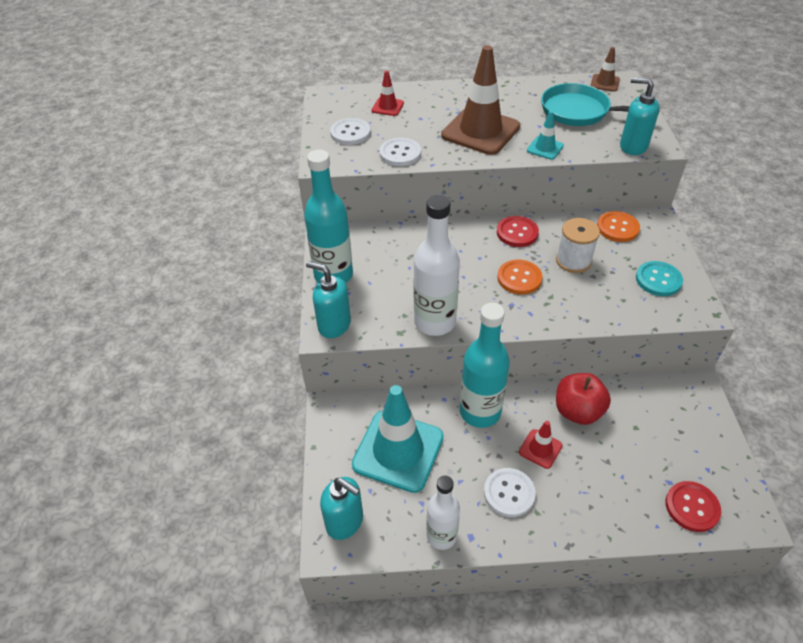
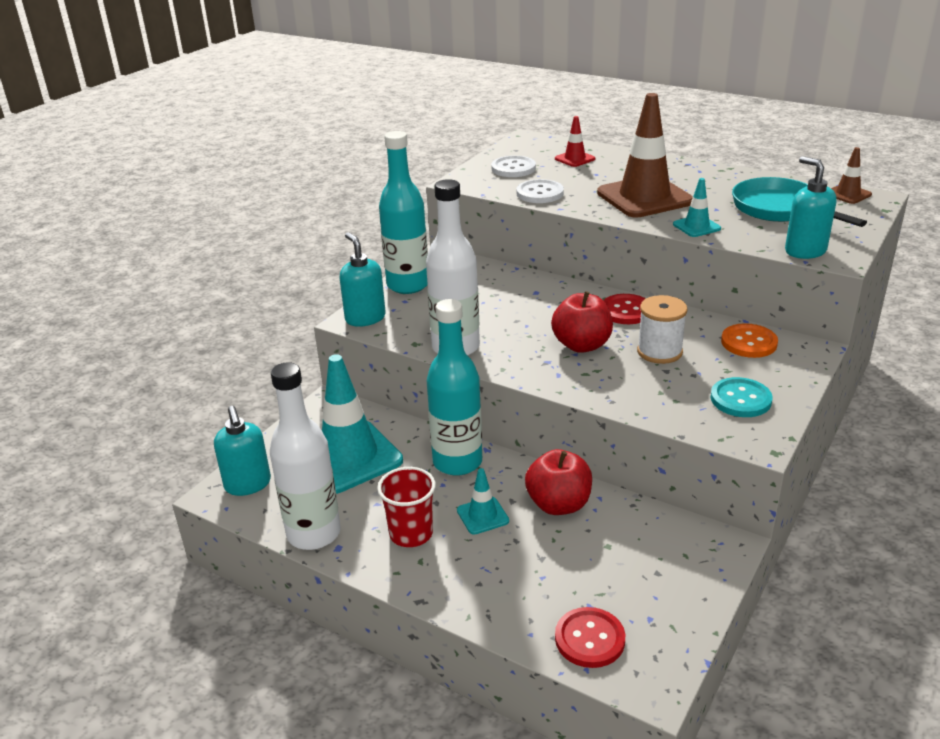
camera: 35 degrees right, 15 degrees down
white bottle [426,476,460,550] -> white bottle [270,362,341,550], size x1.55
white button [484,468,536,517] -> red cup [377,467,436,547]
orange button [497,260,543,294] -> red apple [551,291,613,353]
red traffic cone [519,421,562,469] -> turquoise traffic cone [457,468,509,535]

